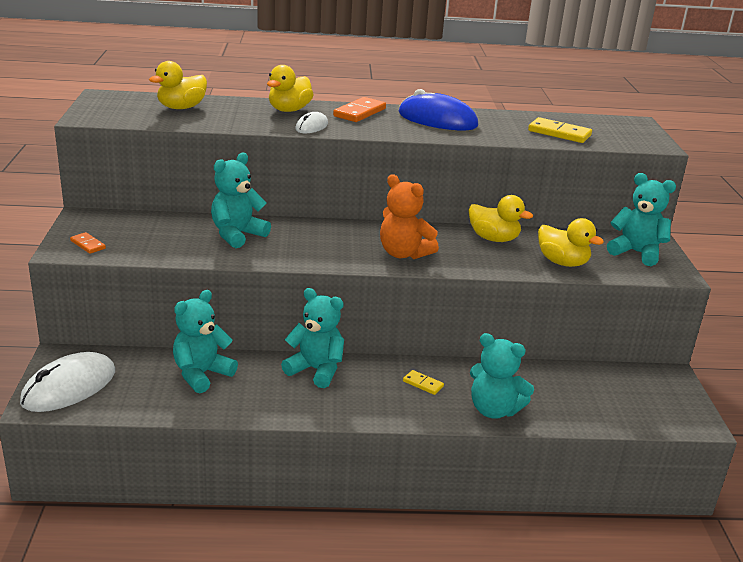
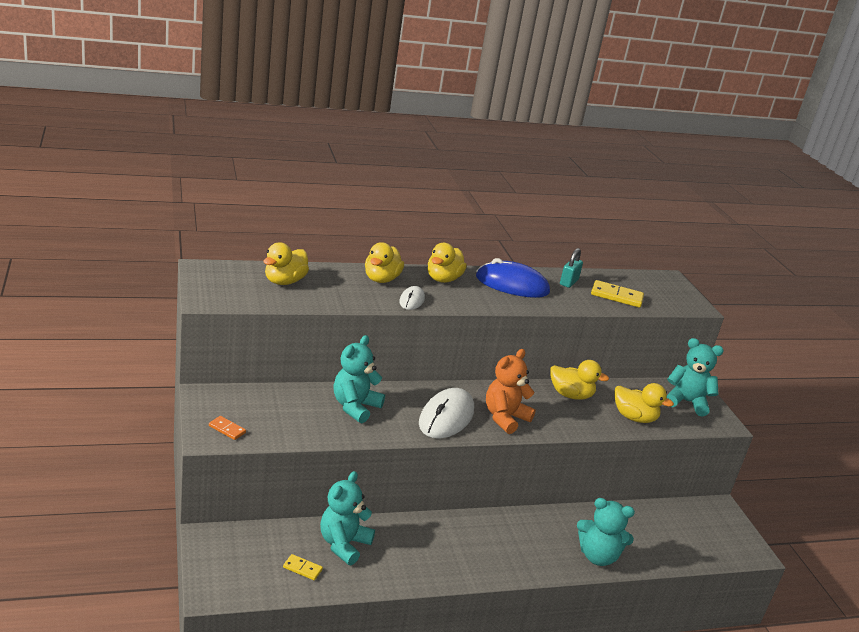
camera: 15 degrees left, 0 degrees up
white mouse [20,352,115,412] -> white mouse moved to [419,388,474,438]
turquoise teddy bear [281,288,344,388] -> none
orange domino [333,97,386,122] -> yellow duck [428,243,467,283]
orange teddy bear [380,174,439,259] -> orange teddy bear turned 105 degrees clockwise [486,349,536,434]
yellow domino [403,370,444,395] -> yellow domino moved to [283,554,323,580]
none -> turquoise padlock [560,248,583,288]

